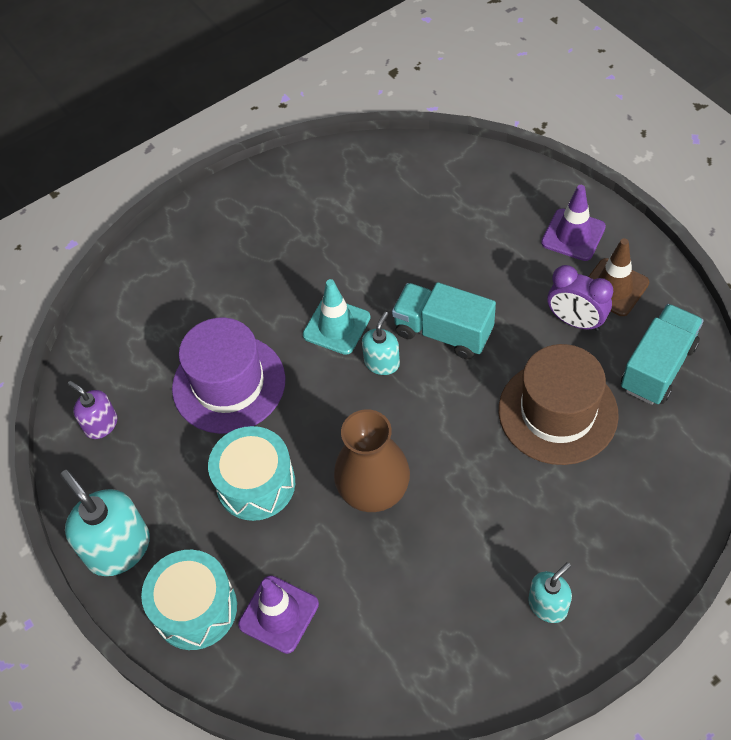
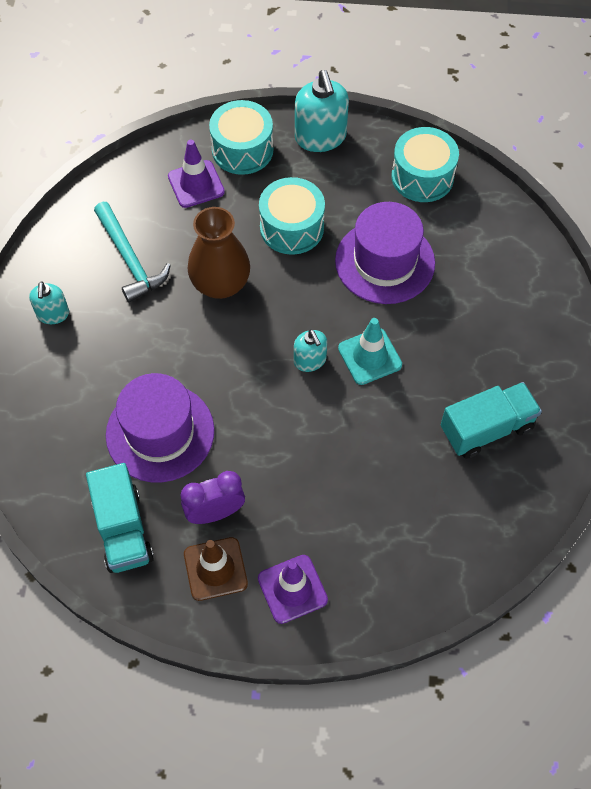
camera: 125 degrees right, 5 degrees up
turquoise soap dispenser [60,470,150,576] -> turquoise soap dispenser turned 75 degrees clockwise [295,70,349,152]
purple soap dispenser [68,381,117,439] -> turquoise drum [391,127,459,202]
turquoise truck [392,282,496,359] -> turquoise truck moved to [441,382,542,459]
brown hat [499,344,619,465] -> purple hat [106,373,214,482]
none -> turquoise hammer [94,202,171,303]

